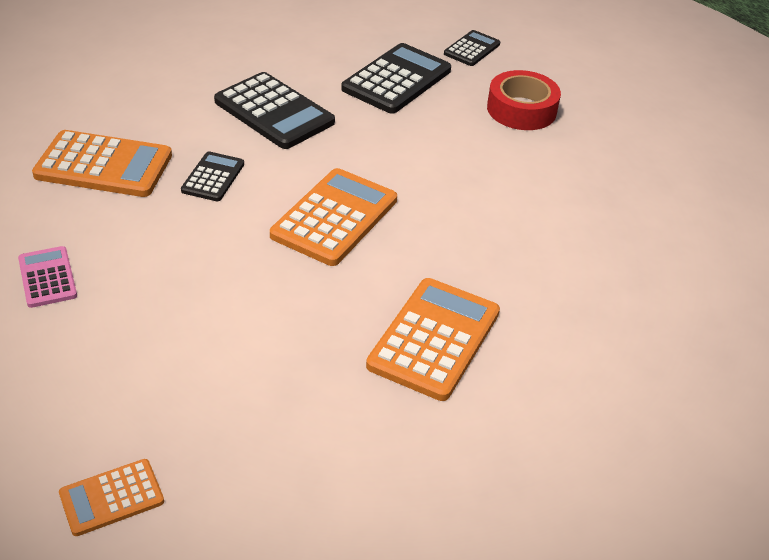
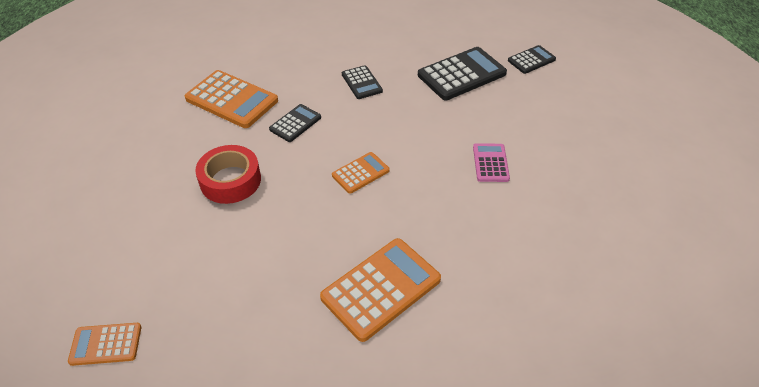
camera: 25 degrees right, 5 degrees up
pink calculator [18,246,77,308] -> pink calculator moved to [473,143,510,182]
black calculator [214,72,335,149] -> black calculator [342,65,383,99], size x0.56
orange calculator [270,168,397,266] -> orange calculator [332,152,390,194], size x0.56
red tape [487,70,561,130] -> red tape moved to [195,145,261,204]

